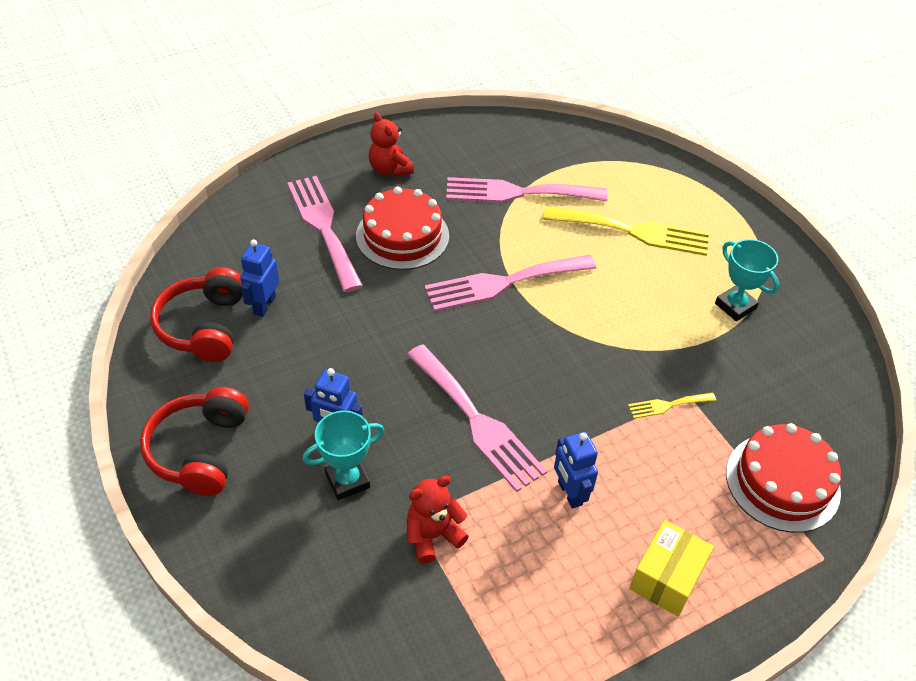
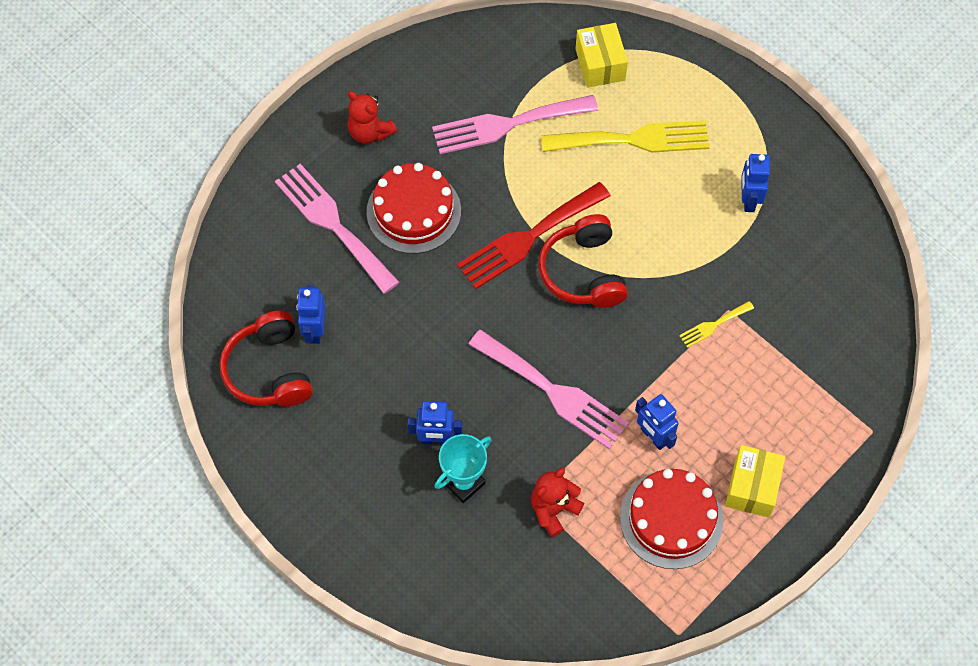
camera: 15 degrees left, 15 degrees up
red headphones [140,387,249,496] -> red headphones moved to [538,214,628,308]
pink fork [425,254,596,312] -> red fork [457,182,611,289]
turquoise trophy [715,239,779,321] -> blue robot [741,154,770,212]
red cake [726,423,841,533] -> red cake moved to [620,469,723,569]
none -> yellow box [576,23,628,88]

